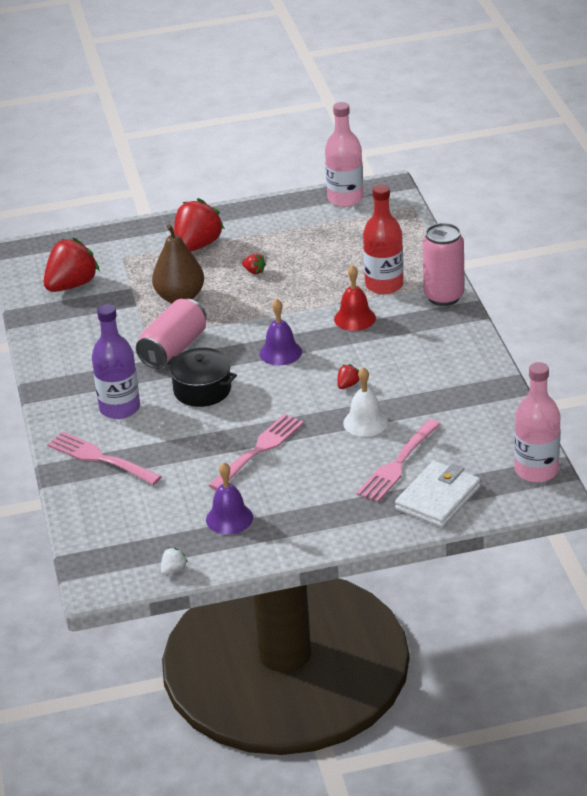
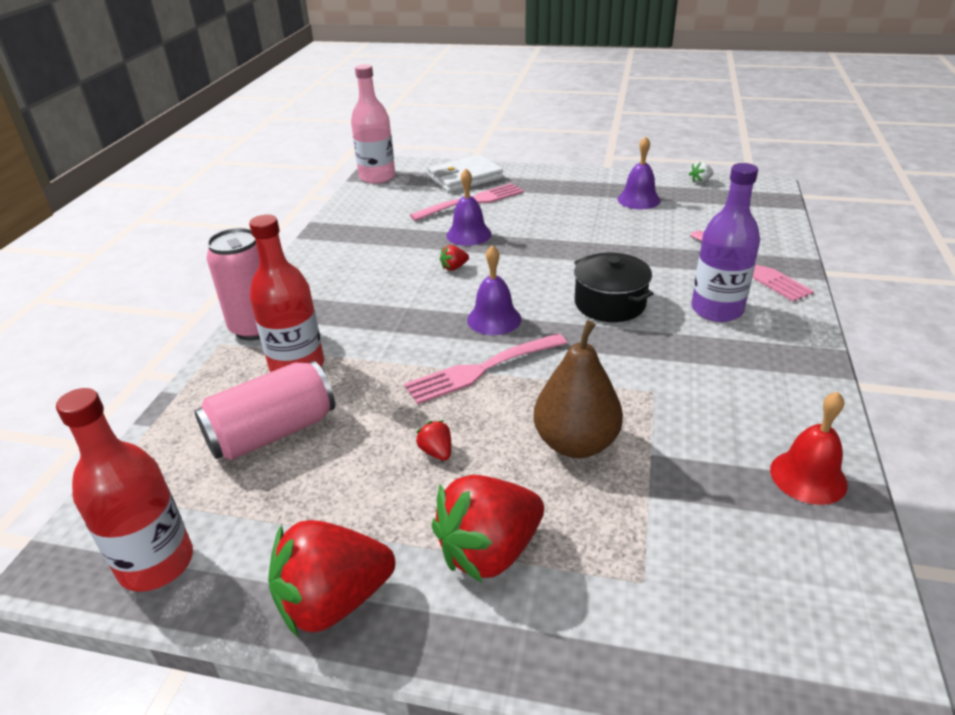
camera: 155 degrees left, 0 degrees up
red strawberry [44,237,100,292] -> red strawberry moved to [268,520,395,637]
pink can [136,299,206,369] -> pink can moved to [194,361,335,460]
pink fork [208,414,304,491] -> pink fork moved to [404,333,567,405]
pink bottle [325,102,364,207] -> red bottle [56,388,193,592]
red bell [334,265,376,331] -> red bell moved to [770,392,848,505]
white bell [343,367,388,437] -> purple bell [447,169,492,246]

